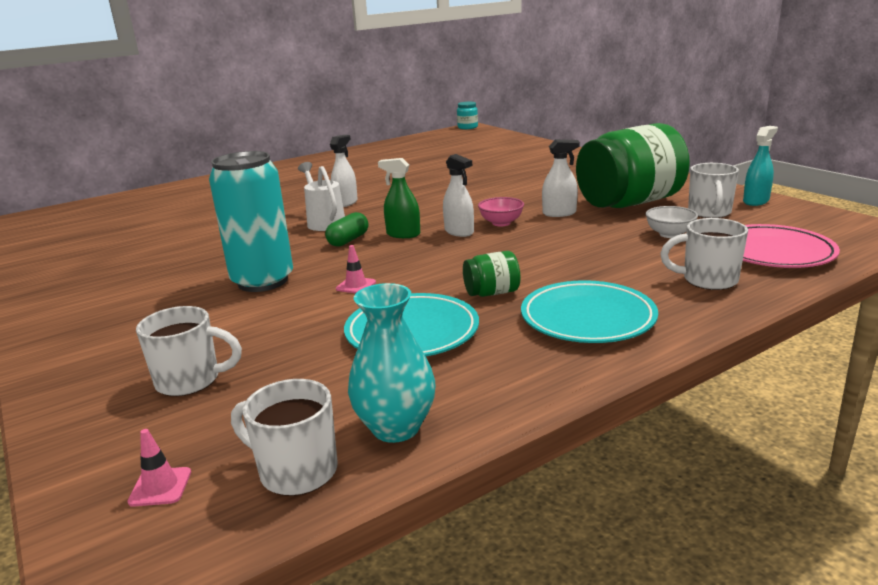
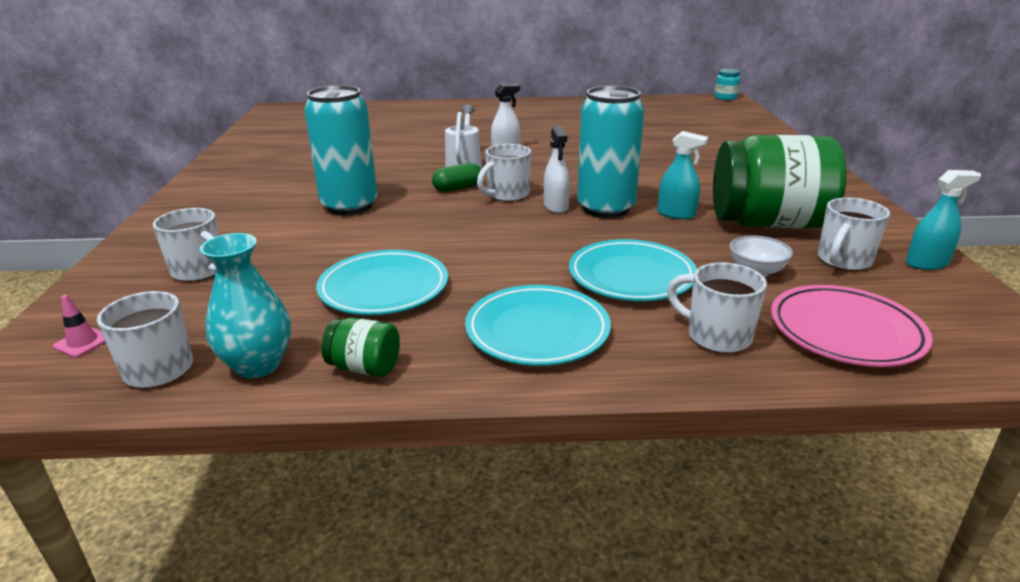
camera: 30 degrees right, 5 degrees up
pink traffic cone [336,245,376,294] -> none
green spray bottle [378,158,420,238] -> white mug [477,144,531,202]
green jar [463,251,520,297] -> green jar moved to [321,317,400,377]
pink bowl [478,197,524,227] -> turquoise can [577,86,644,218]
white spray bottle [542,139,580,217] -> turquoise spray bottle [658,131,708,219]
none -> turquoise plate [569,239,697,301]

